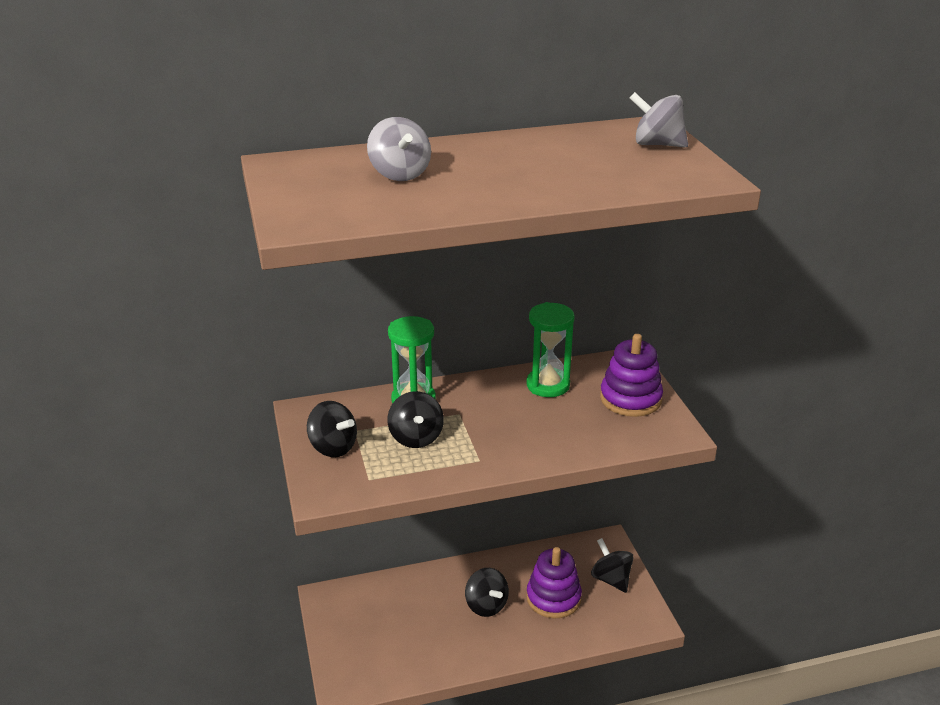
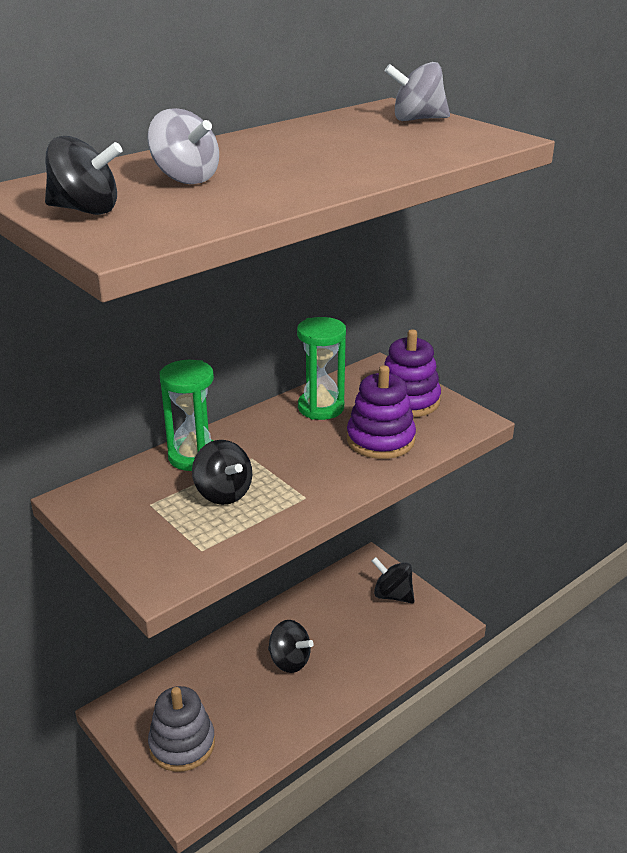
camera: 25 degrees left, 0 degrees up
black spinning top [307,401,357,457] -> black spinning top moved to [45,136,122,215]
purple stacking toy [526,547,582,619] -> purple stacking toy moved to [347,365,416,459]
none -> grey stacking toy [148,686,215,772]

